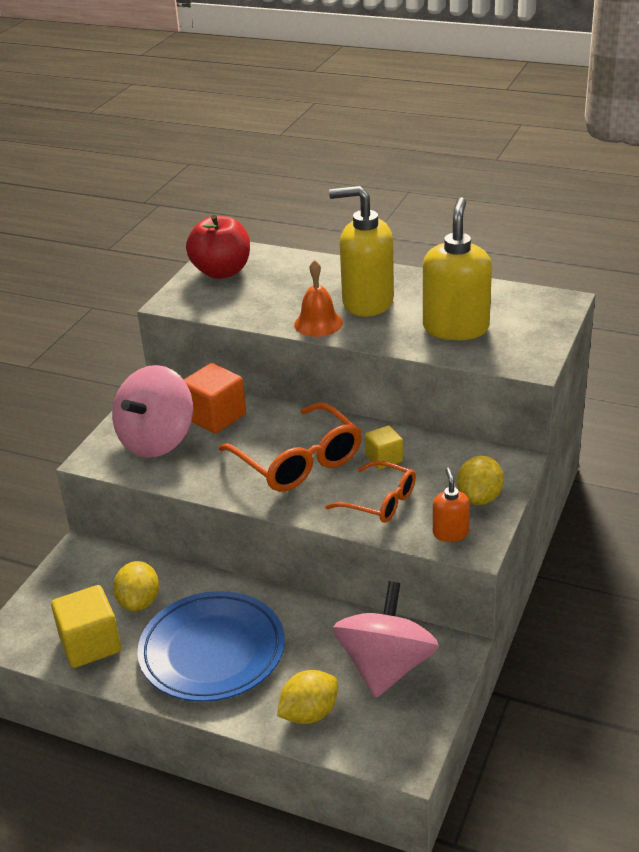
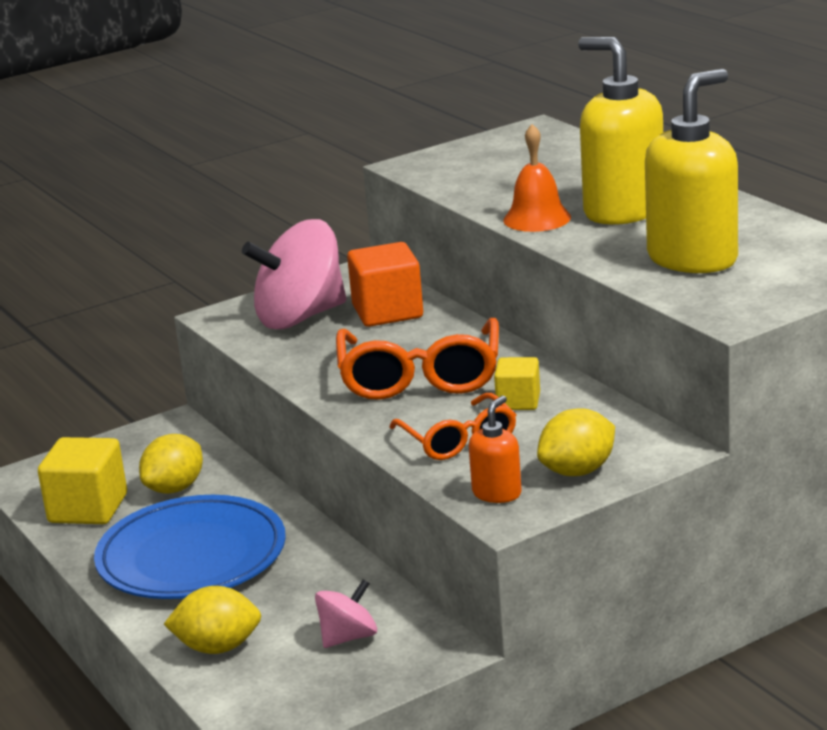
camera: 35 degrees right, 10 degrees down
red apple [186,215,250,279] -> none
pink spinning top [333,581,439,698] -> pink spinning top [315,579,377,648], size x0.50

